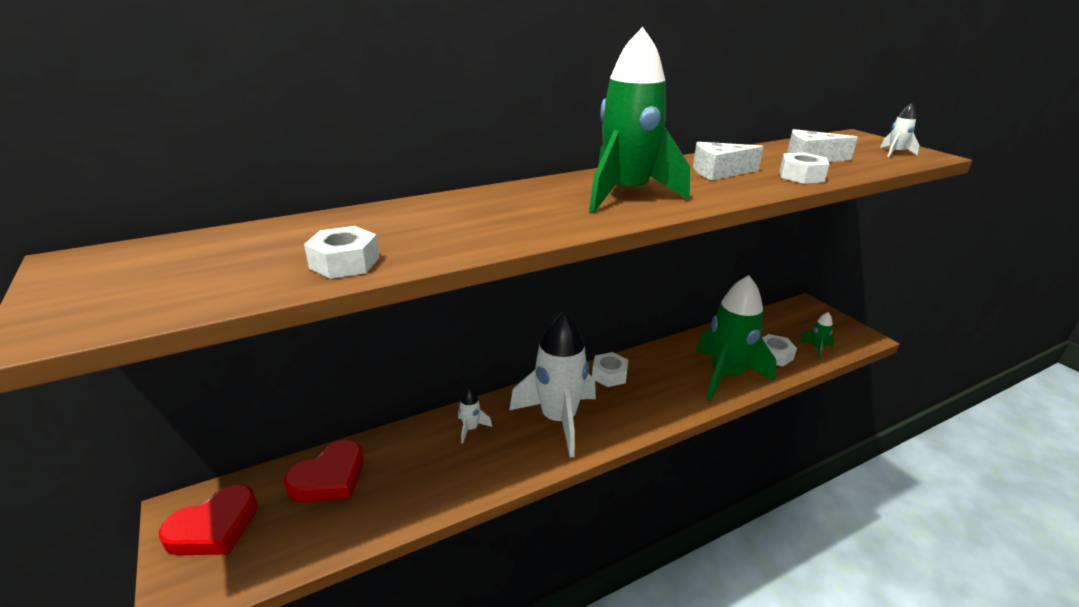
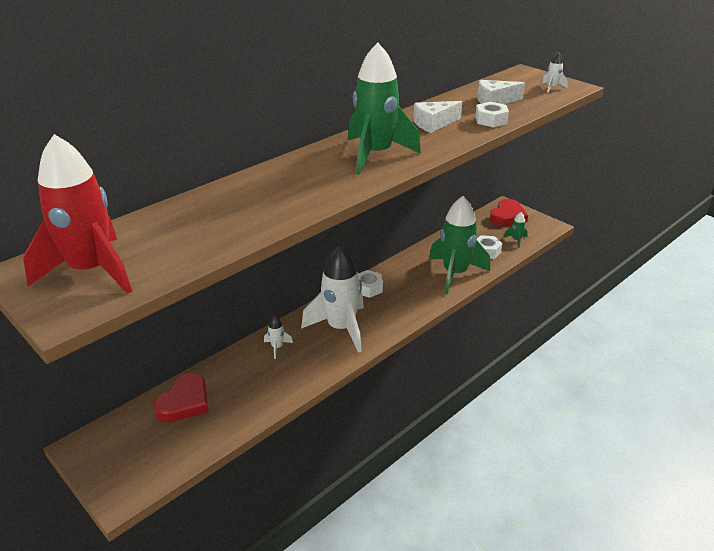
camera: 15 degrees left, 5 degrees up
red heart [159,485,257,555] -> red heart moved to [490,199,528,226]
white nut [304,226,379,279] -> none
none -> red rocket [23,134,132,293]

